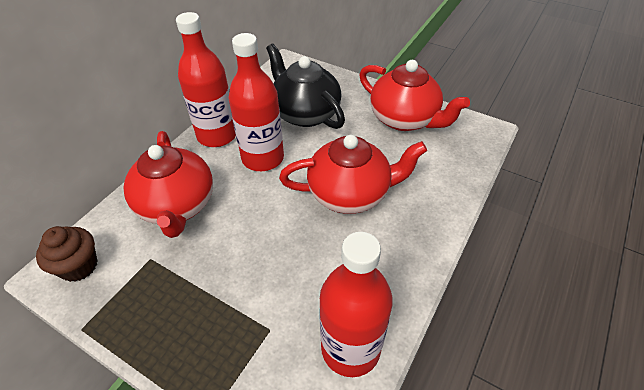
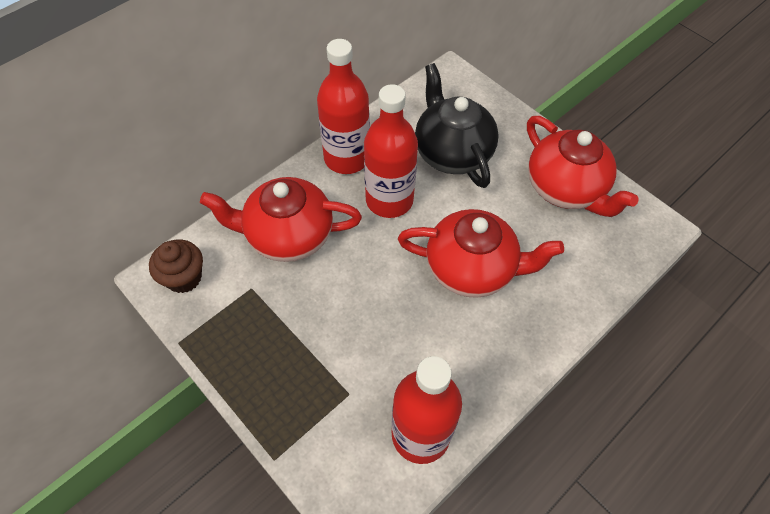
camera: 15 degrees right, 10 degrees up
red teapot [124,131,213,238] -> red teapot turned 90 degrees clockwise [200,177,362,262]

